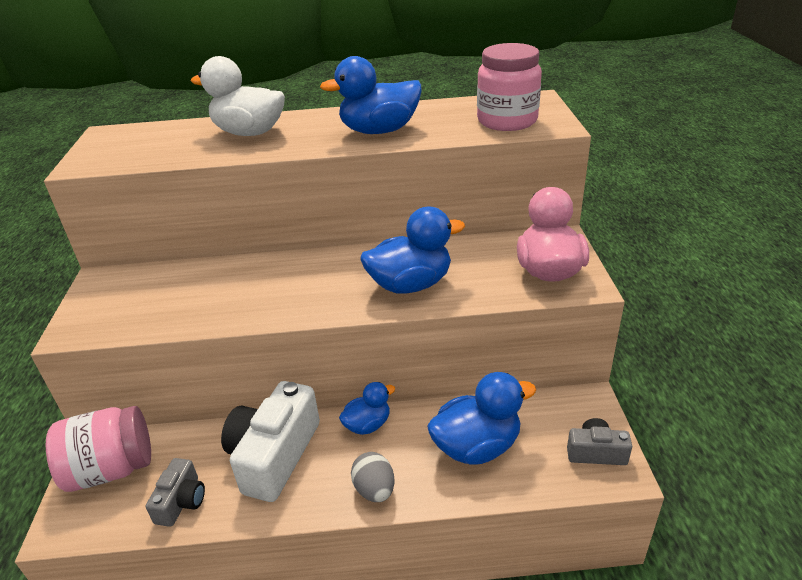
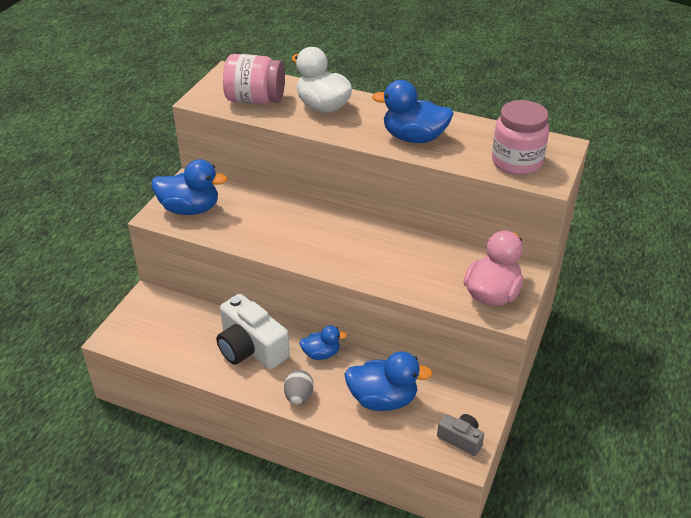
camera: 25 degrees right, 5 degrees up
pink jar [46,406,151,492] -> pink jar moved to [223,54,285,104]
grey camera [146,458,205,527] -> none
white camera [221,381,320,502] -> white camera turned 90 degrees counterclockwise [216,294,290,370]
blue duck [361,207,465,294] -> blue duck moved to [152,159,227,215]

